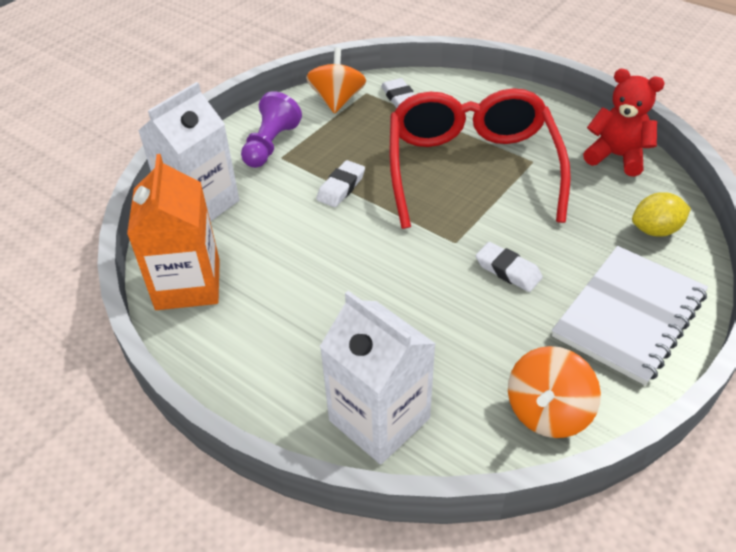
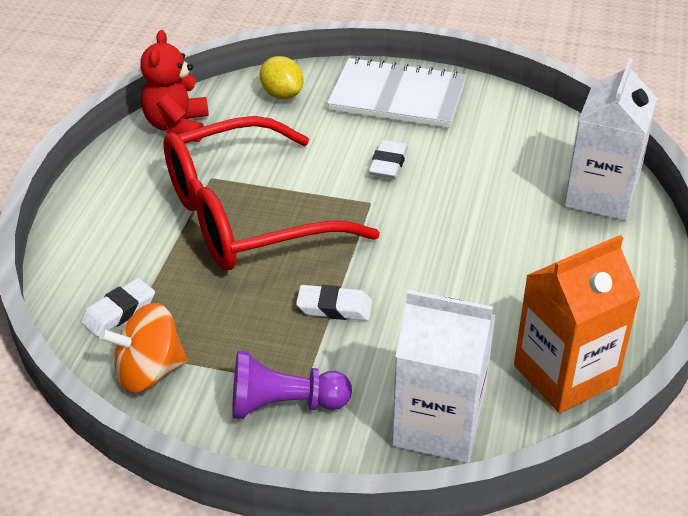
camera: 115 degrees left, 5 degrees down
orange spinning top [508,346,601,438] -> none

